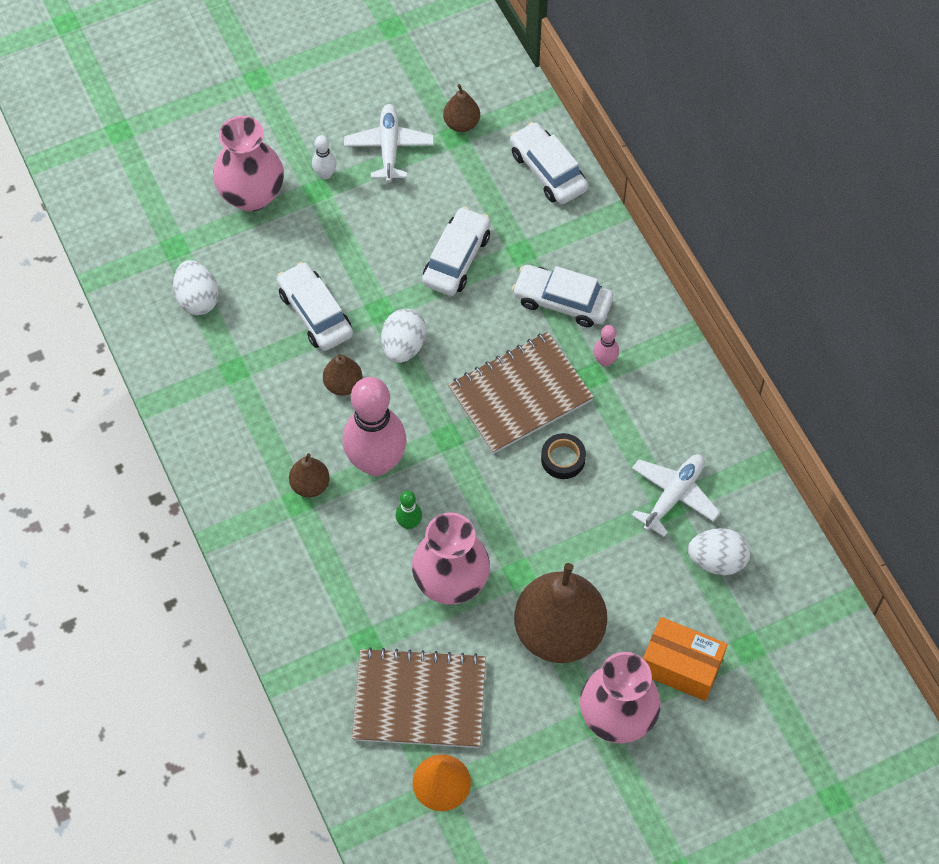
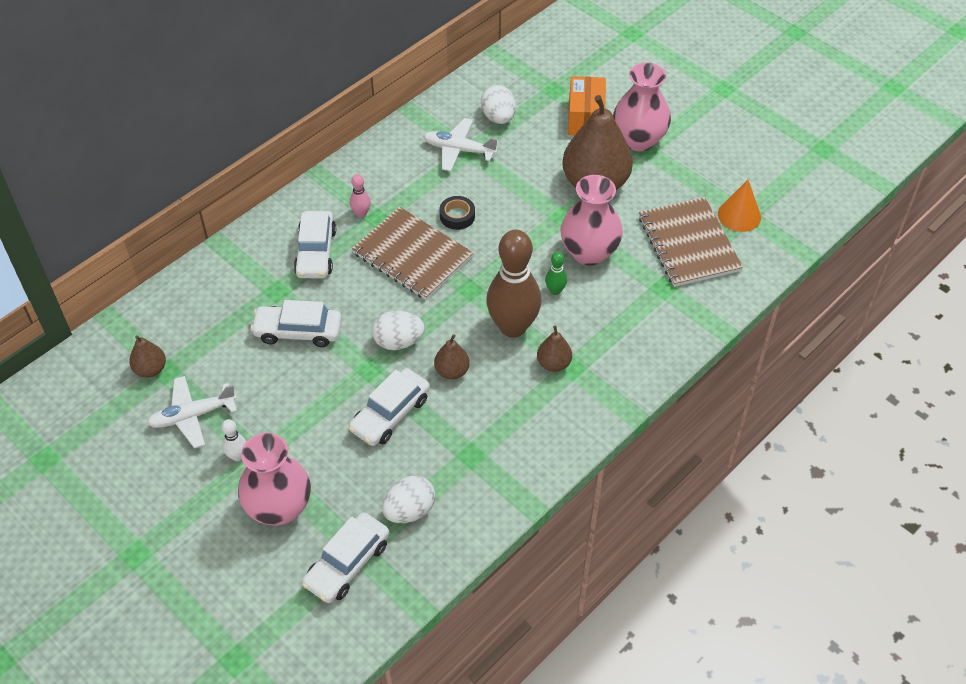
camera: 110 degrees left, 10 degrees down
pink bowling pin [342,377,407,476] -> brown bowling pin [486,230,541,338]
white car [510,122,588,204] -> white car moved to [302,512,389,603]

